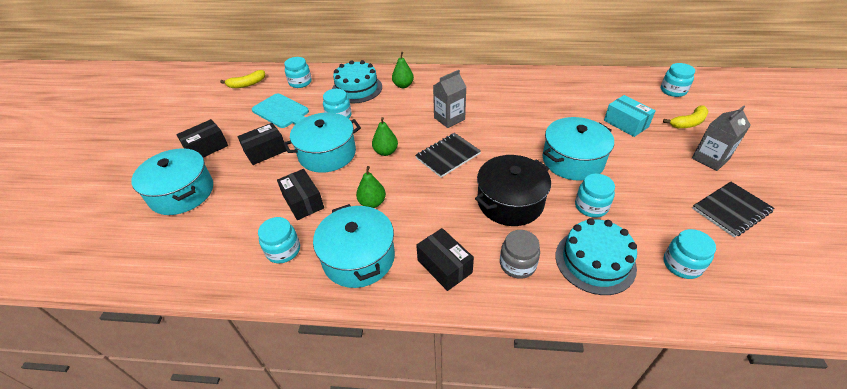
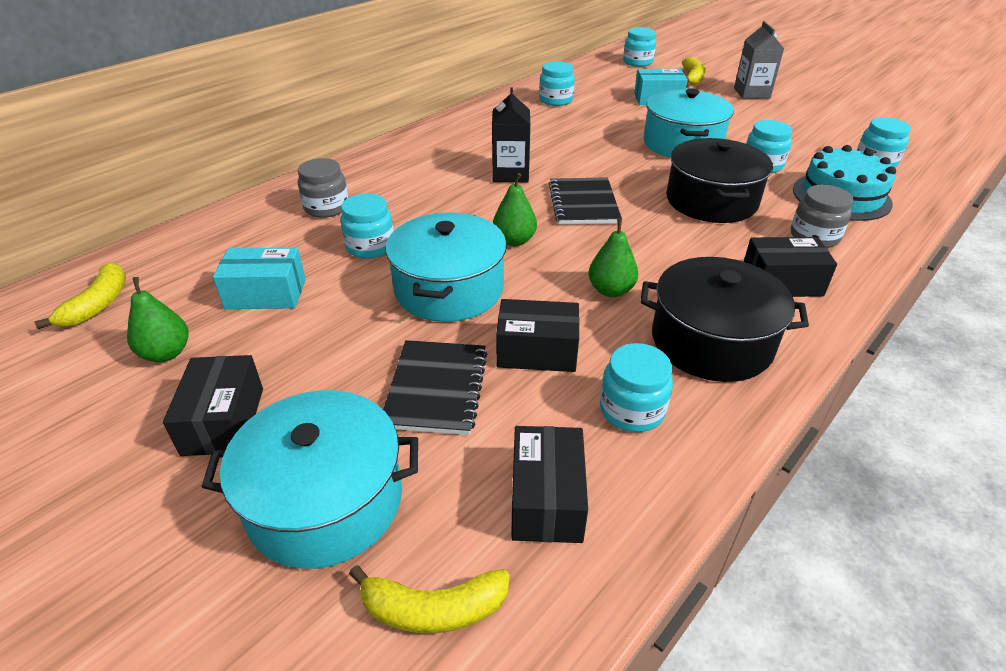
camera: 55 degrees left, 5 degrees down
black box [237,123,287,165] -> black box moved to [511,426,588,543]
turquoise cutting board [252,94,309,128] -> turquoise box [213,247,306,309]
turquoise jar [284,57,312,88] -> turquoise jar moved to [539,61,575,106]
turquoise pot [313,204,395,288] -> black pot [640,257,809,382]
turquoise cake [332,60,382,103] -> grey jar [298,158,348,218]
green pear [392,52,414,88] -> green pear moved to [127,277,189,362]
grey carton [433,70,466,128] -> black carton [492,88,530,182]
black notebook [692,182,774,237] -> black notebook moved to [383,340,488,435]
none -> yellow banana [349,565,510,633]

